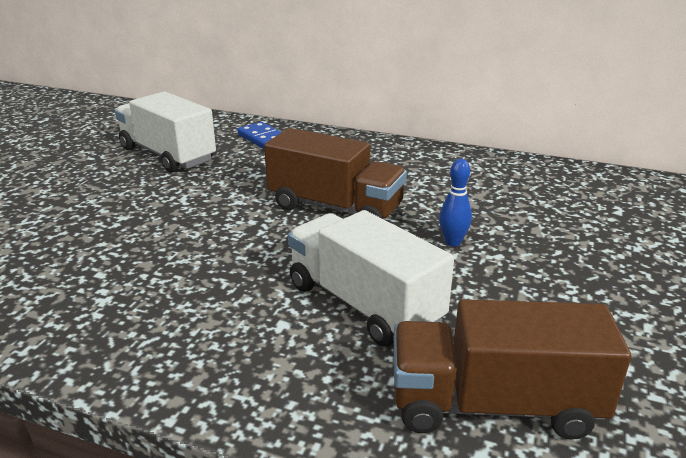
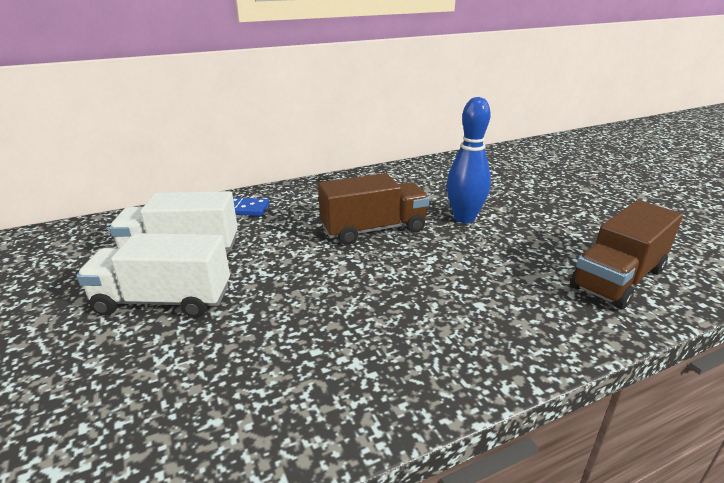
camera: 45 degrees left, 0 degrees up
white truck [288,210,454,346] -> white truck moved to [76,233,230,318]
blue bowling pin [439,159,472,246] -> blue bowling pin [447,97,491,223], size x1.95

